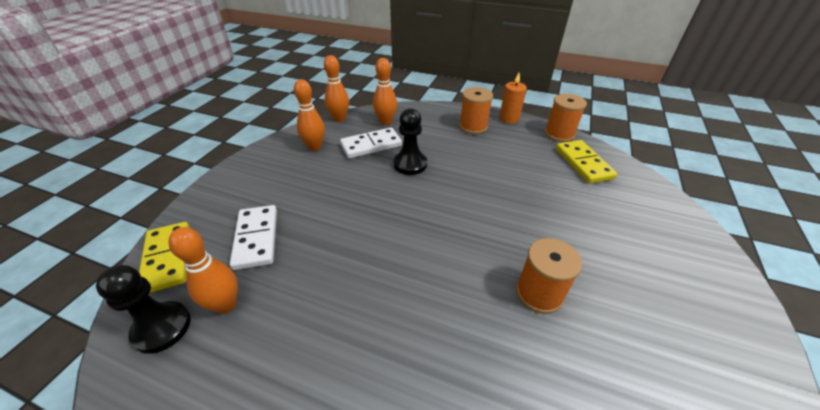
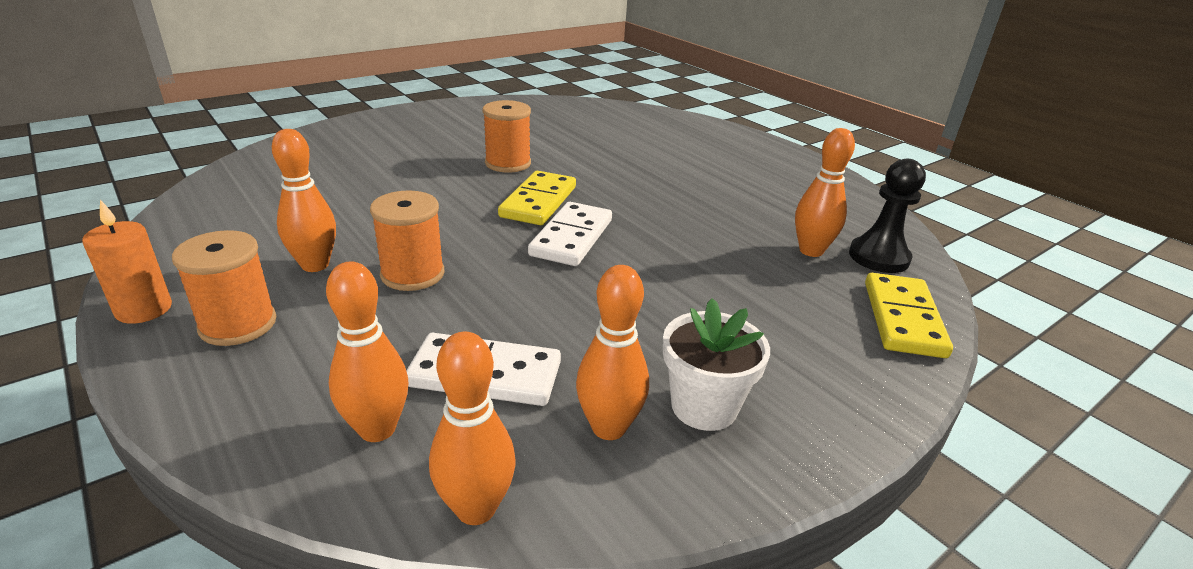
camera: 150 degrees left, 10 degrees down
white domino [229,205,277,270] -> white domino moved to [528,202,612,266]
black pawn [393,108,427,175] -> none
orange spool [545,94,587,142] -> orange spool moved to [370,190,445,291]
yellow domino [556,140,617,184] -> yellow domino moved to [498,171,576,225]
none -> orange bowling pin [272,129,336,272]
none -> white flower pot [663,298,770,431]

